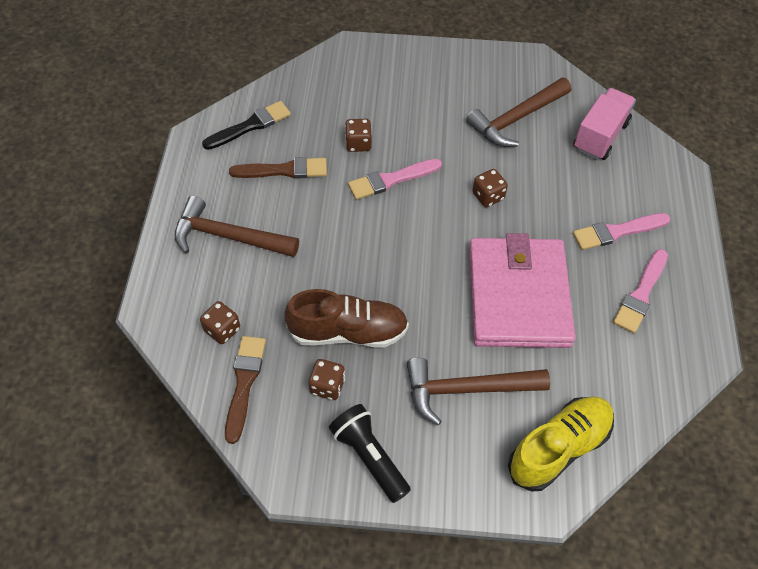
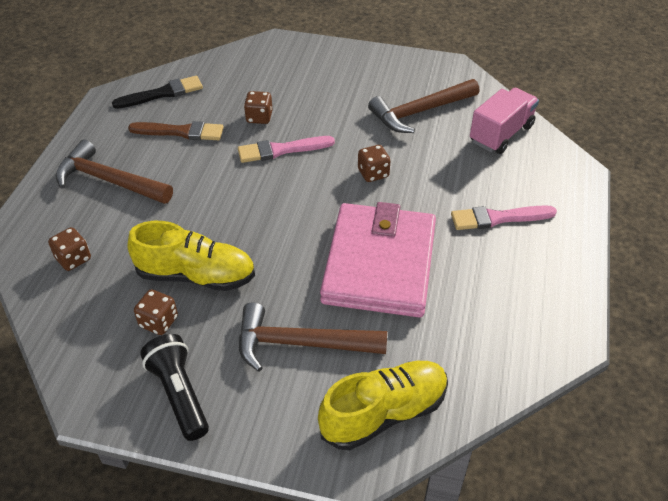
camera: 10 degrees right, 10 degrees down
brown brush [225,336,266,444] -> none
brown shoe [284,289,409,347] -> yellow shoe [127,221,255,291]
pink brush [613,249,668,333] -> none

